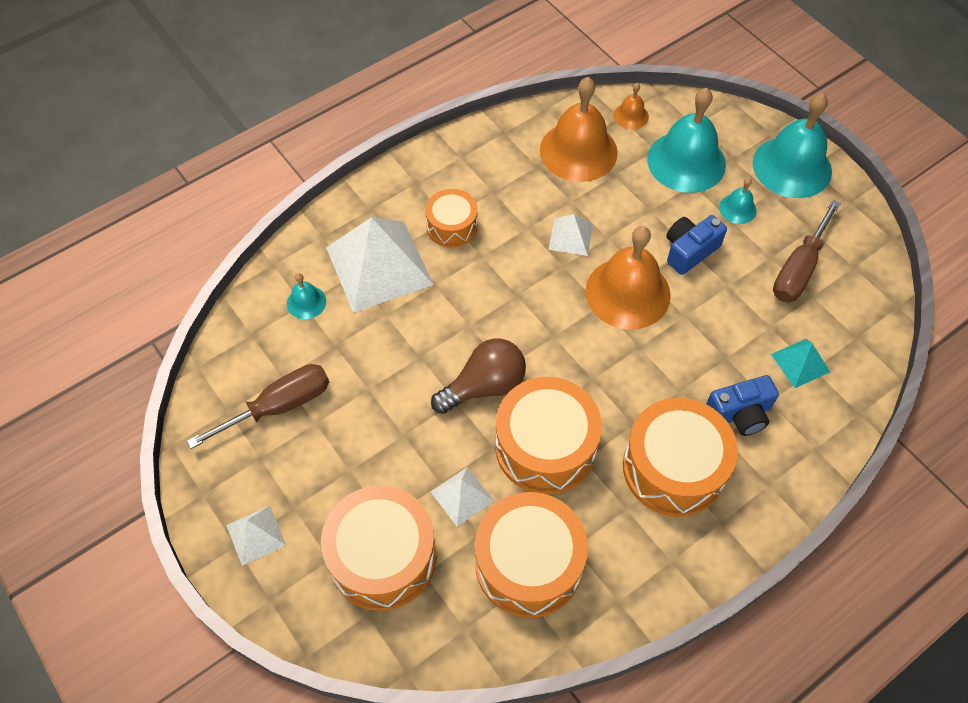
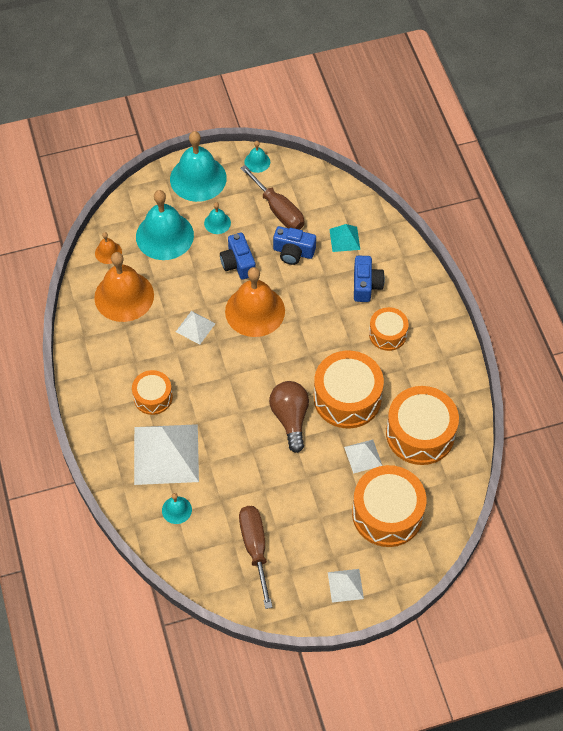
camera: 70 degrees left, 0 degrees up
orange drum [623,398,738,517] -> orange drum [369,307,409,351], size x0.57
none -> turquoise bell [244,141,270,173]
none -> blue camera [273,226,316,265]

